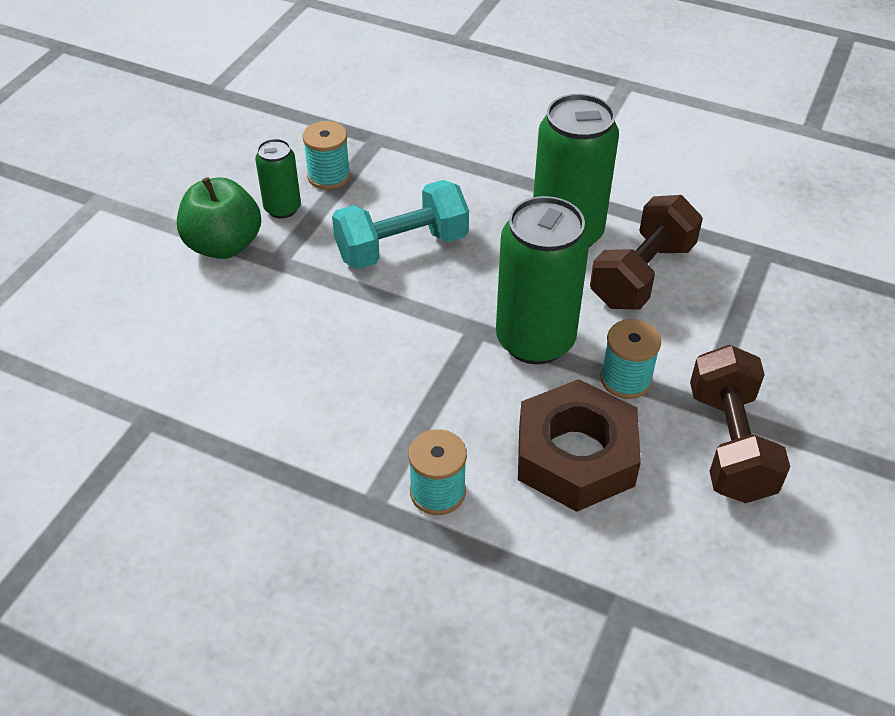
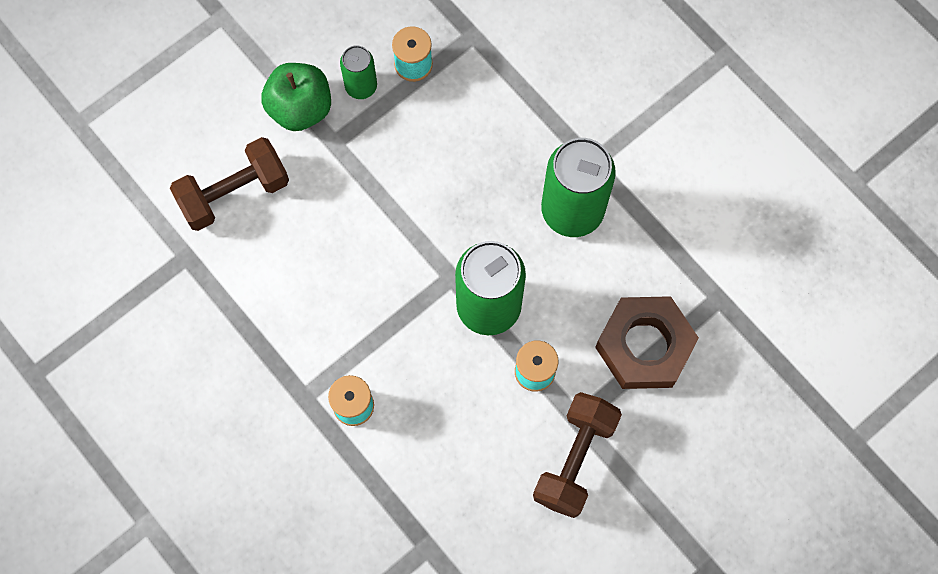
camera: 25 degrees right, 25 degrees up
turquoise dumbbell [332,180,469,269] -> none
brown nut [518,379,641,512] -> brown nut moved to [595,296,699,389]
brown dumbbell [590,195,703,310] -> brown dumbbell moved to [170,137,289,231]

